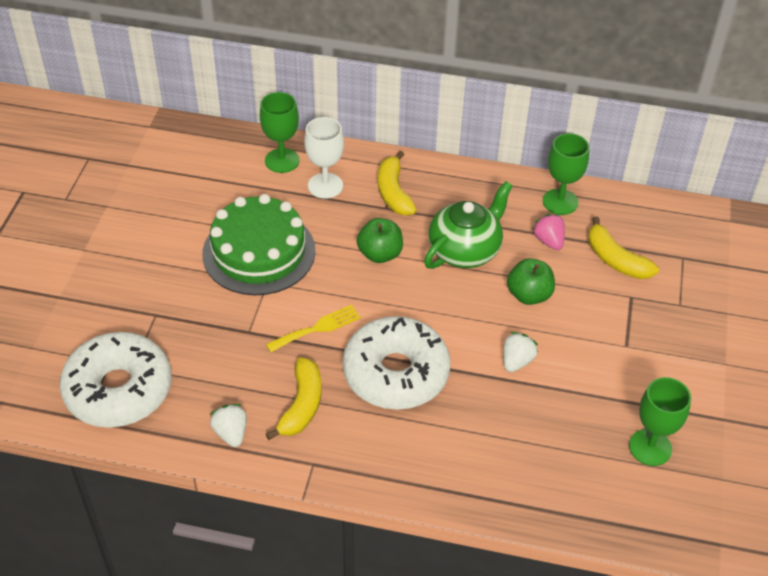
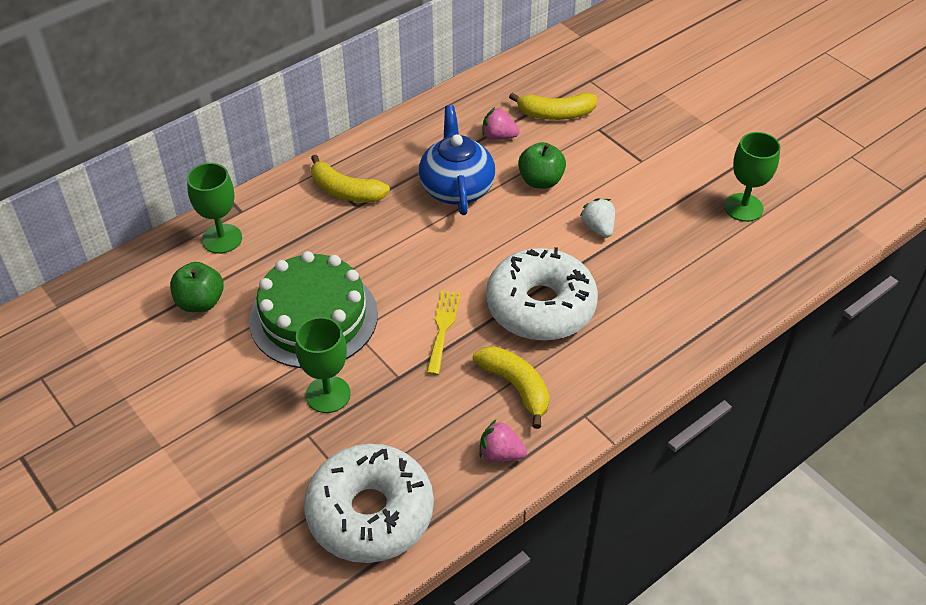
camera: 50 degrees left, 0 degrees up
white strawberry [210,404,247,447] -> pink strawberry [480,420,527,462]
white goblet [304,117,344,199] -> none
green apple [357,218,403,263] -> green apple moved to [170,262,224,312]
green teapot [424,181,513,269] -> blue teapot [419,105,495,215]
green goblet [543,133,589,215] -> green goblet moved to [295,317,351,413]

